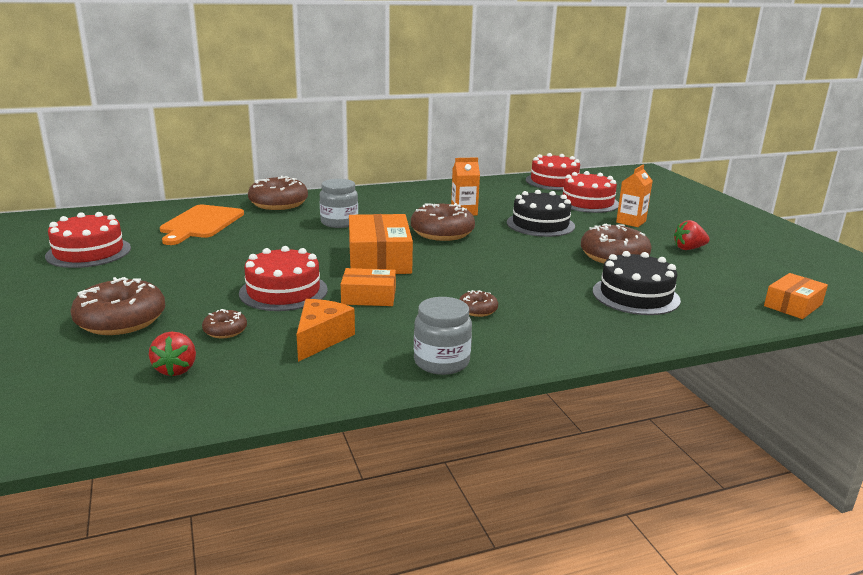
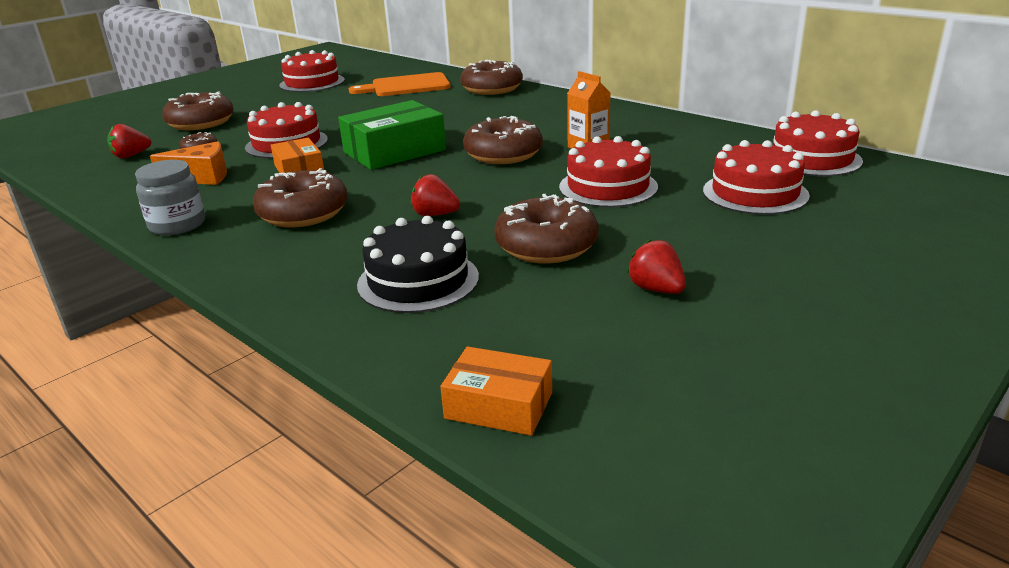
camera: 65 degrees right, 5 degrees up
grey jar [320,179,358,228] -> none
orange box [349,214,413,274] -> green box [338,100,446,170]
brown donut [459,290,498,317] -> brown donut [253,168,348,227], size x2.04
black cake [507,190,575,237] -> red cake [559,136,658,207]
orange carton [616,165,653,227] -> none
none -> red strawberry [411,174,460,216]

